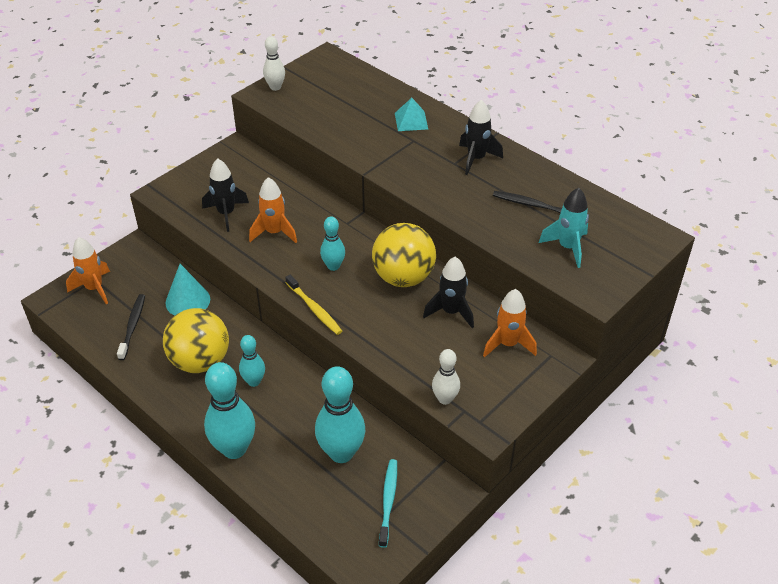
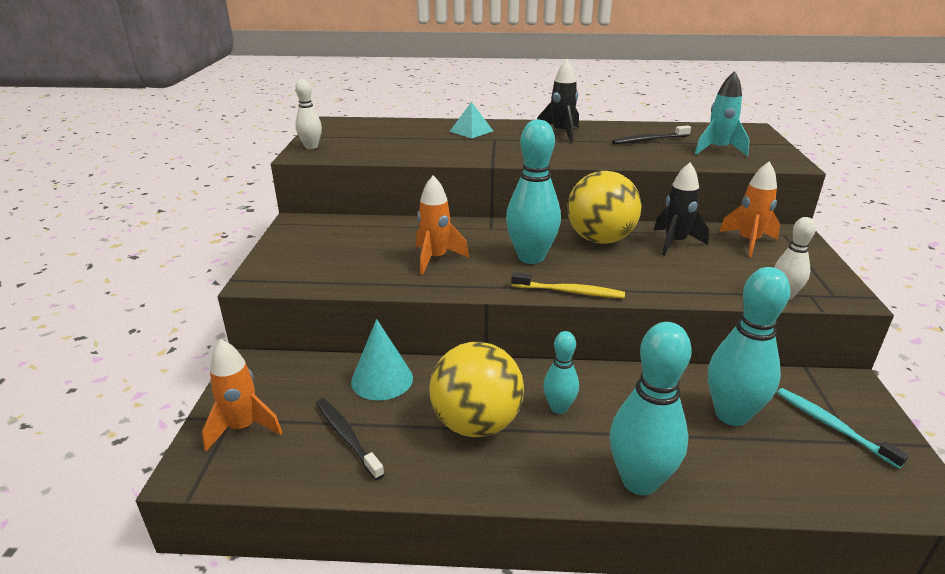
camera: 40 degrees left, 15 degrees down
black rocket [202,158,249,232] -> none
turquoise bowling pin [320,216,345,271] -> turquoise bowling pin [506,120,561,264], size x1.80

